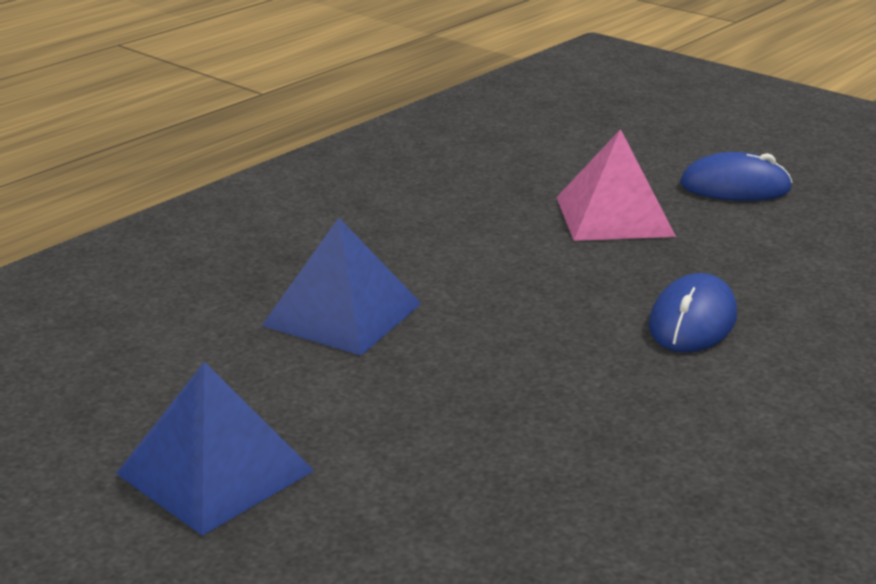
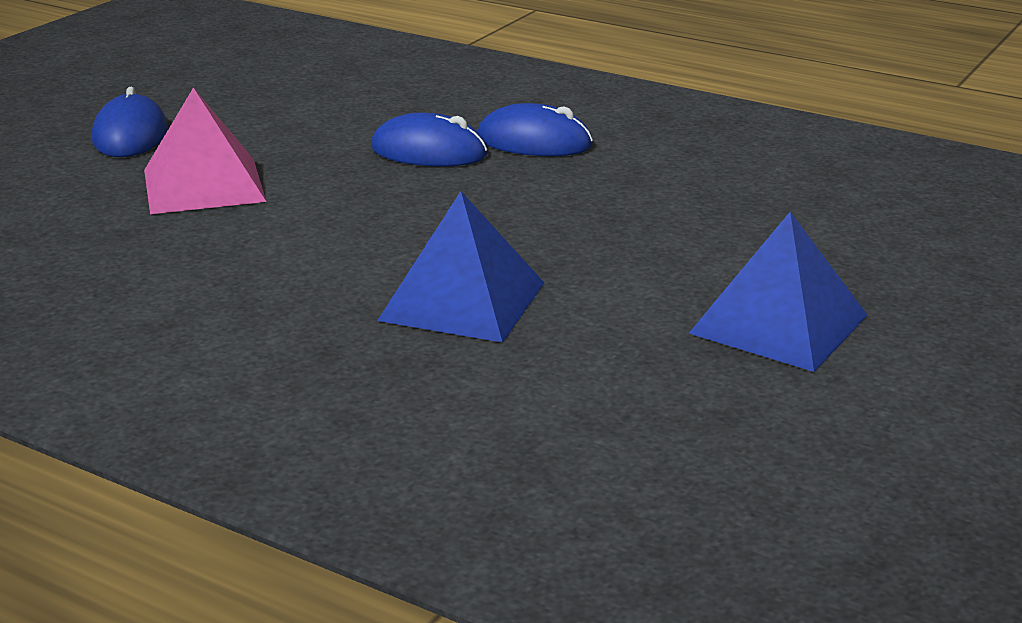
camera: 100 degrees left, 0 degrees up
none -> blue mouse [478,103,593,156]

